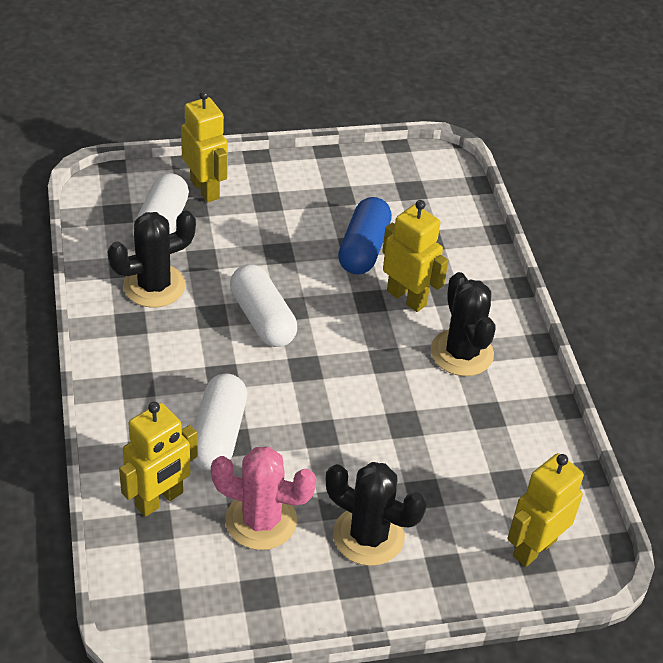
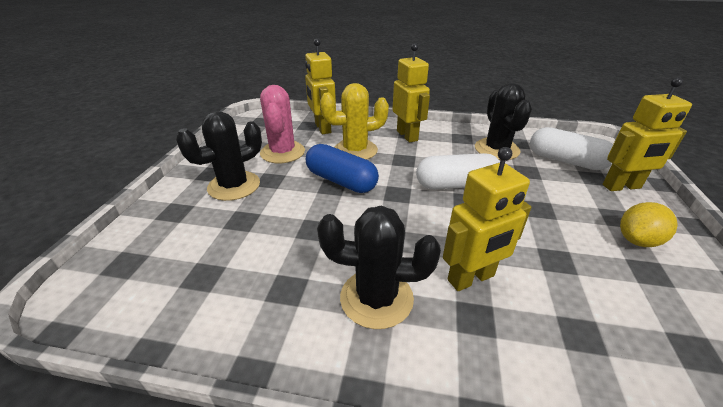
camera: 115 degrees right, 10 degrees down
white capsule [193,373,247,471] -> yellow cactus [320,83,389,160]
pink cactus [211,446,317,550] -> pink cactus turned 45 degrees counterclockwise [260,85,305,163]
blue capsule [338,197,392,275] -> blue capsule moved to [306,144,379,193]
yellow robot [507,453,584,567] -> yellow robot moved to [392,43,430,143]
none -> yellow lemon [620,202,678,247]

